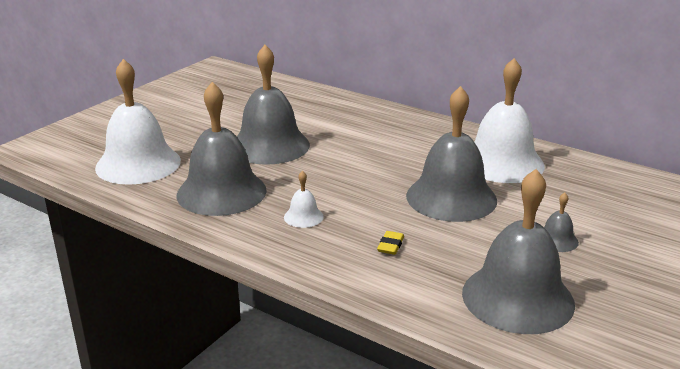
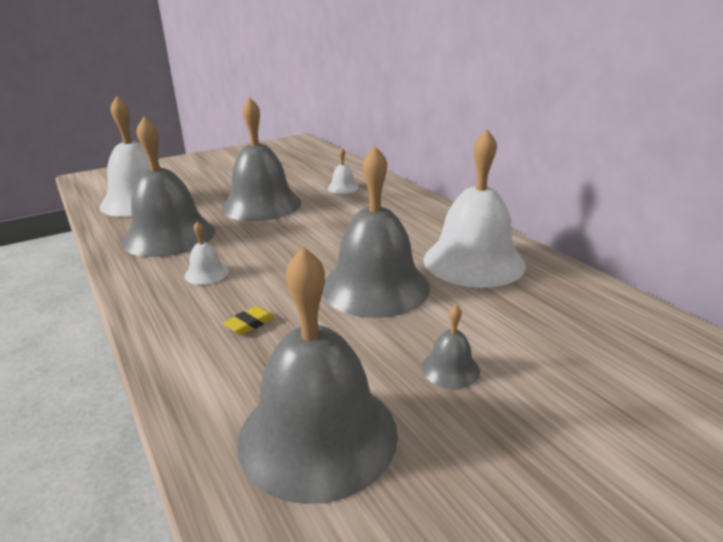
camera: 25 degrees right, 0 degrees up
none -> white bell [328,148,359,194]

